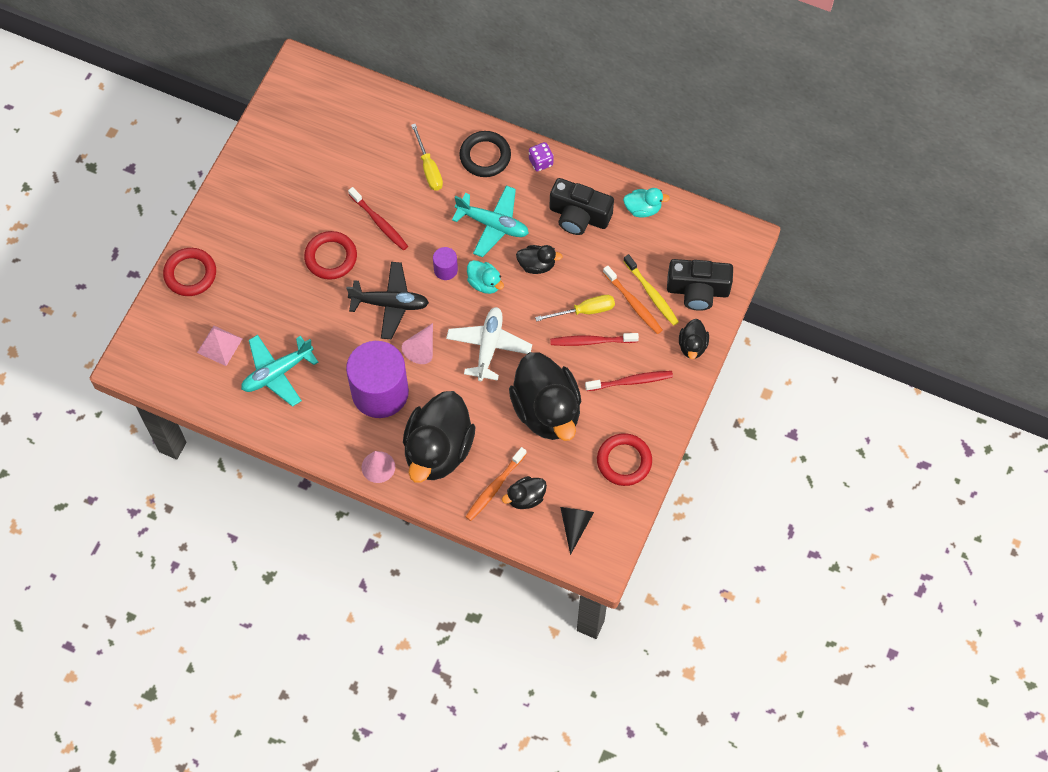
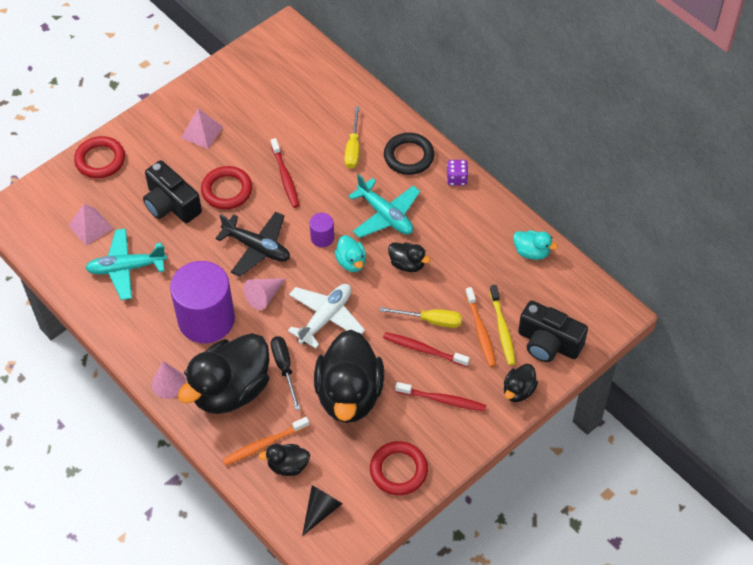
camera: 25 degrees right, 10 degrees down
black camera [549,178,614,235] -> black camera moved to [143,160,202,223]
none -> pink pyramid [181,108,223,149]
none -> black screwdriver [271,336,301,410]

